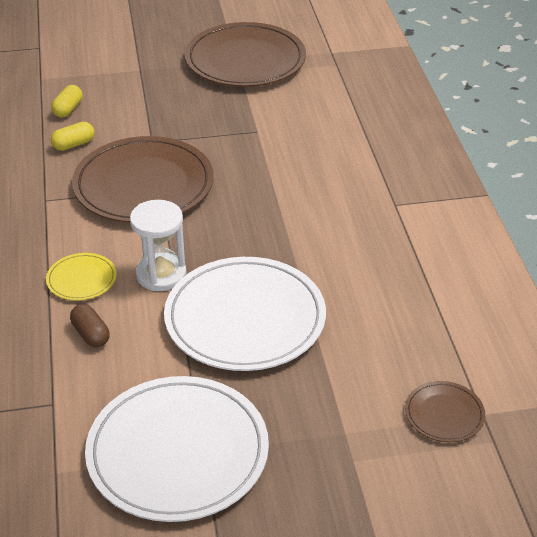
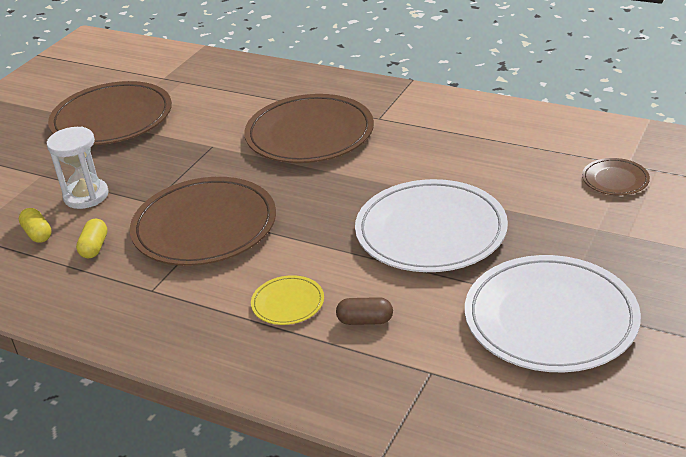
camera: 50 degrees left, 5 degrees down
white hourglass [130,200,187,291] -> white hourglass moved to [47,127,109,209]
none -> brown plate [244,94,374,163]

